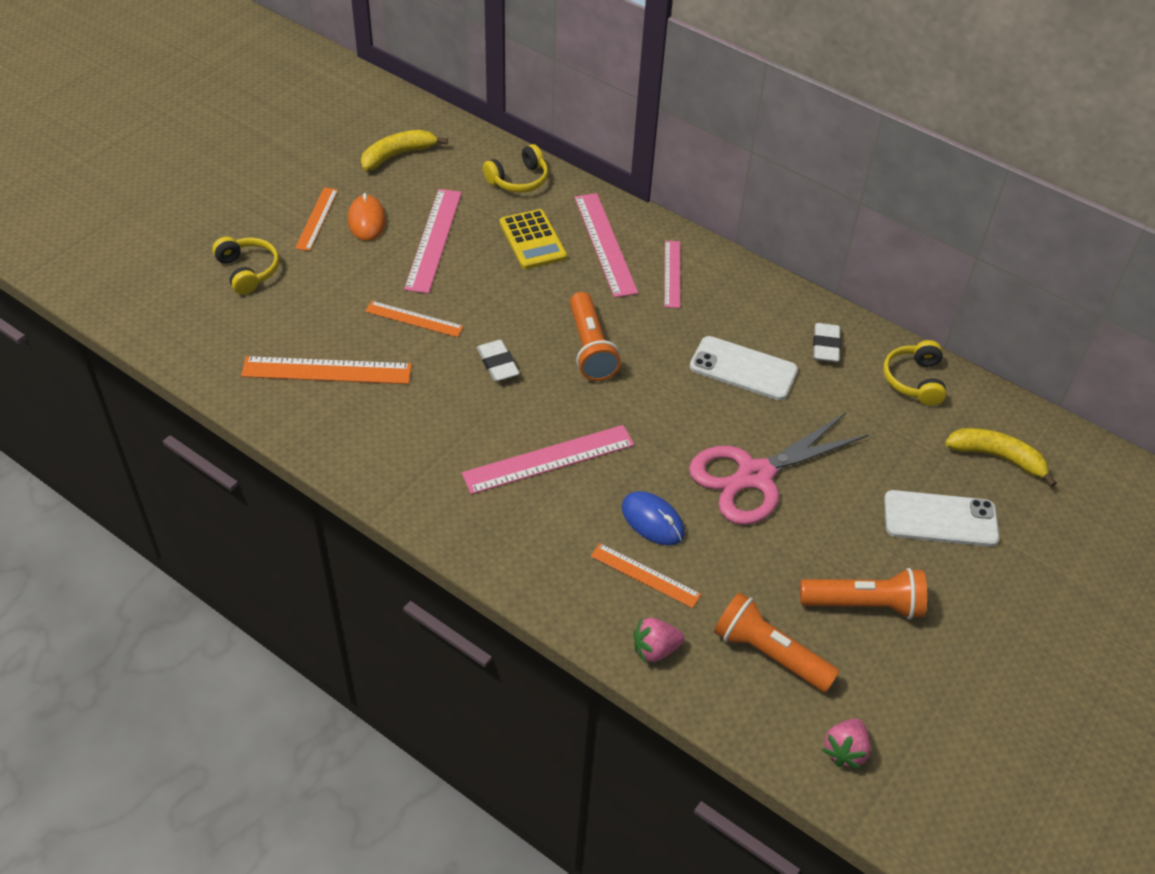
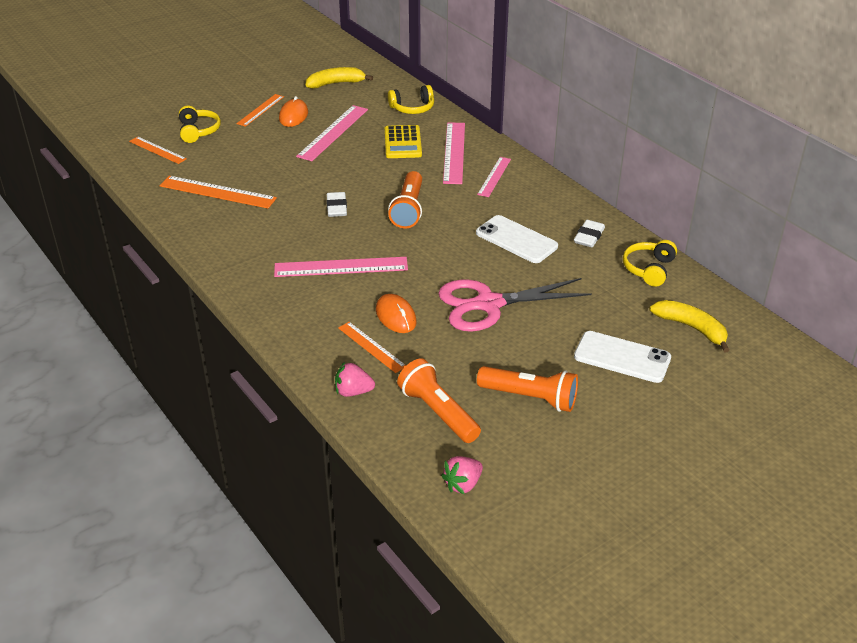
camera: 20 degrees right, 10 degrees down
orange ruler [365,301,464,337] -> orange ruler moved to [129,136,187,164]
blue mouse [622,491,685,546] -> orange mouse [376,294,417,333]

